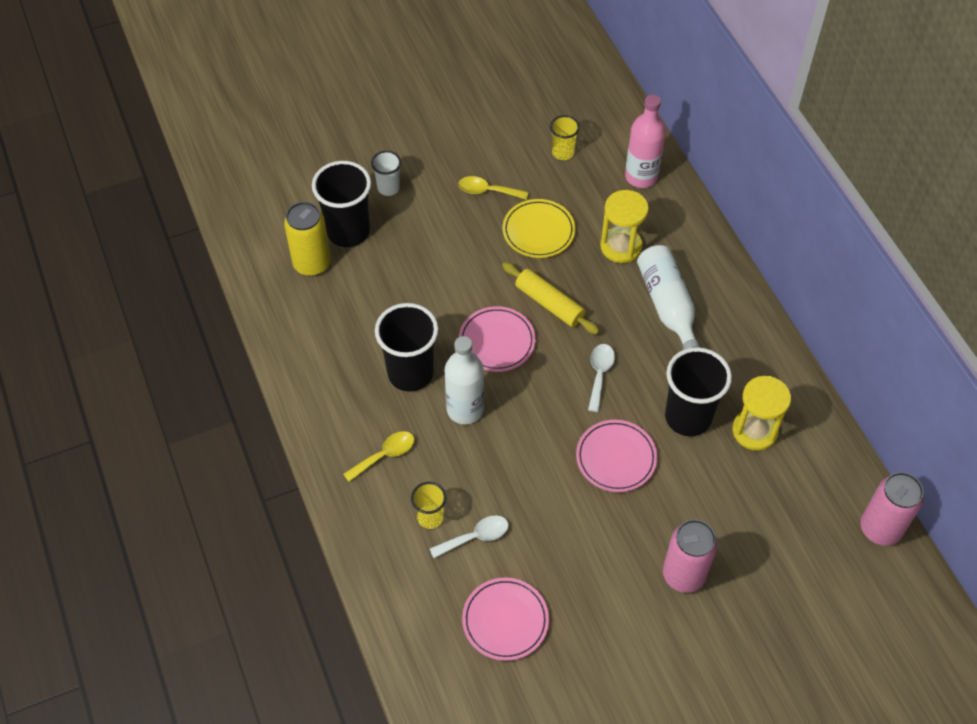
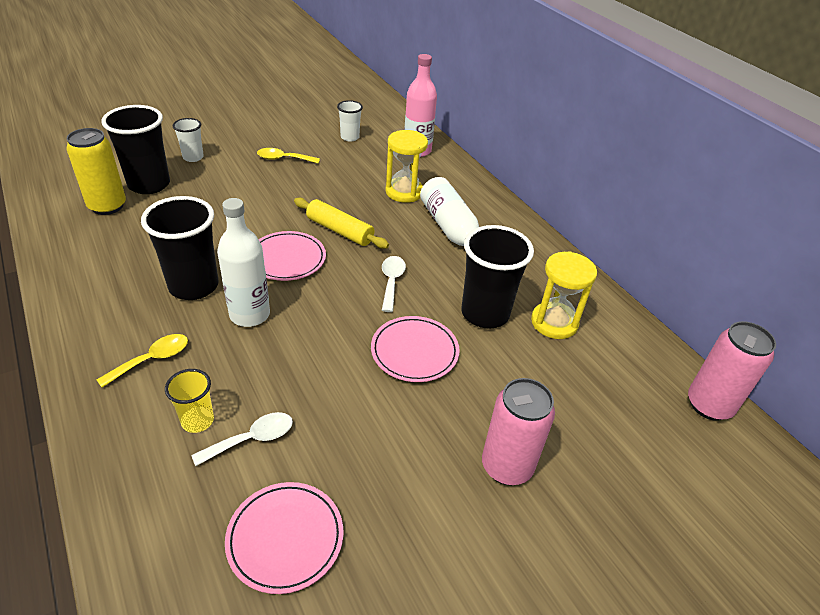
camera: 10 degrees left, 15 degrees down
yellow plate [502,199,575,258] -> none
yellow cup [550,115,580,160] -> white cup [337,100,363,142]

